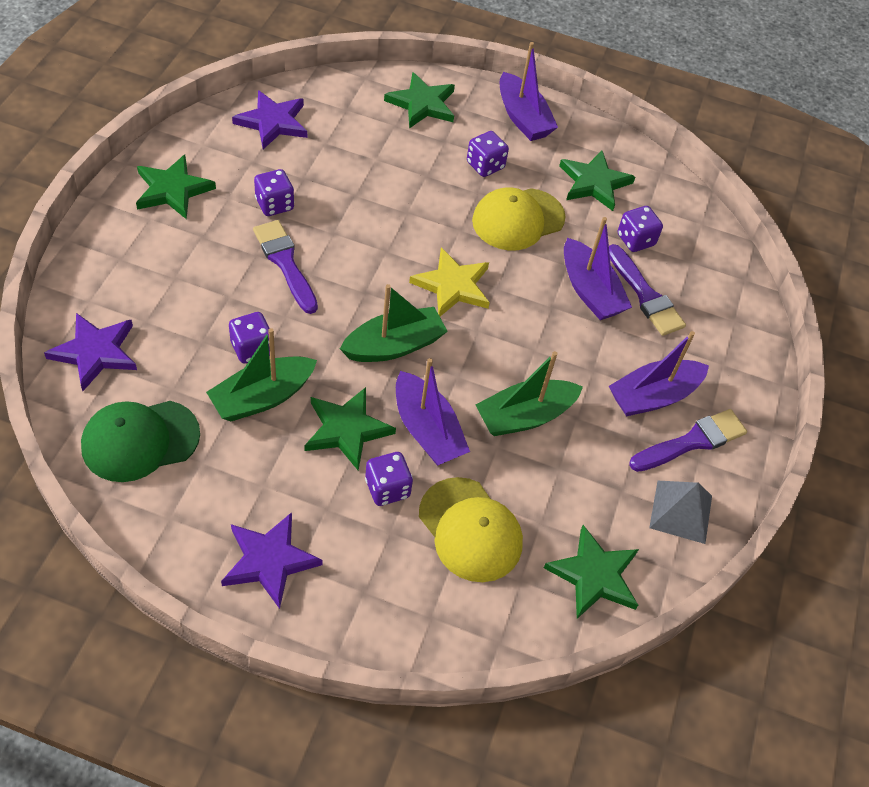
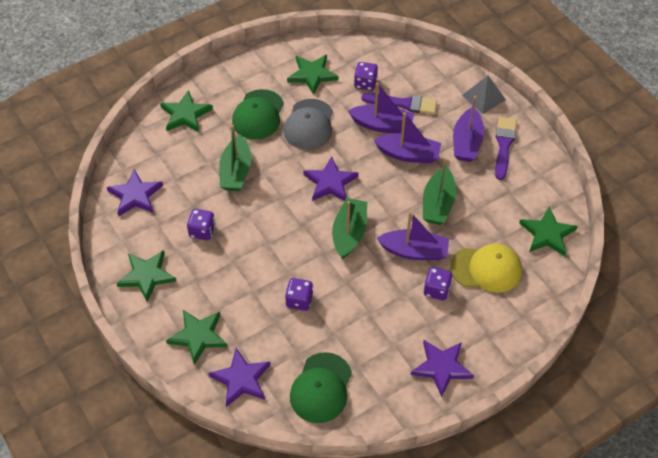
camera: 45 degrees left, 0 degrees up
green boat [206,328,317,421] -> green boat moved to [219,125,251,191]
purple brush [253,220,318,314] -> none
green star [305,387,396,470] -> green star moved to [166,310,228,365]
yellow star [409,247,490,316] -> purple star [303,157,358,201]
purple dice [467,131,509,177] -> green cap [232,89,284,140]
yellow cap [472,187,566,250] -> grey cap [284,99,333,150]
purple boat [500,42,558,141] -> purple boat moved to [374,112,441,163]
grey pyramid [649,481,712,544] -> grey pyramid moved to [462,75,506,114]

